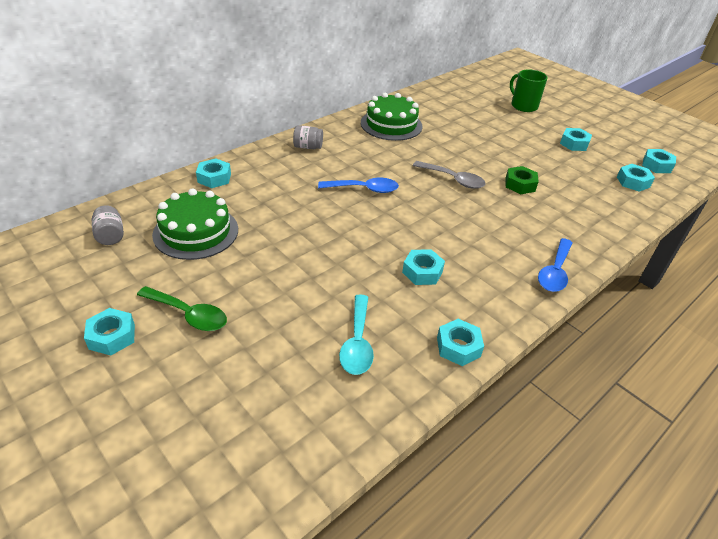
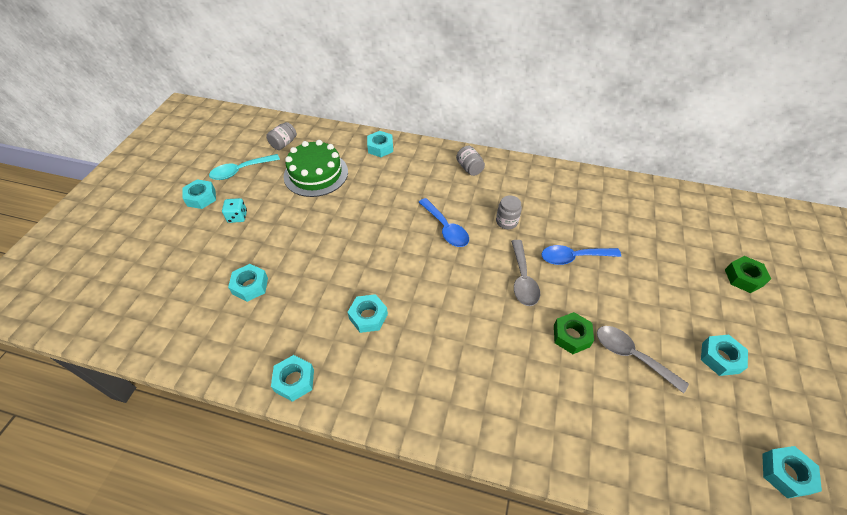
camera: 60 degrees right, 10 degrees up
green spoon [137,286,227,331] -> turquoise dice [222,198,247,223]
turquoise spoon [339,295,374,375] -> turquoise spoon moved to [209,154,280,180]
green cake [361,93,423,141] -> none
green mug [510,69,547,112] -> green nut [725,256,771,293]
blue spoon [538,238,572,292] -> blue spoon moved to [542,245,621,265]
turquoise nut [617,164,655,192] -> turquoise nut moved to [228,264,268,302]
none -> grey jar [496,195,522,229]
none -> grey spoon [597,326,689,393]

